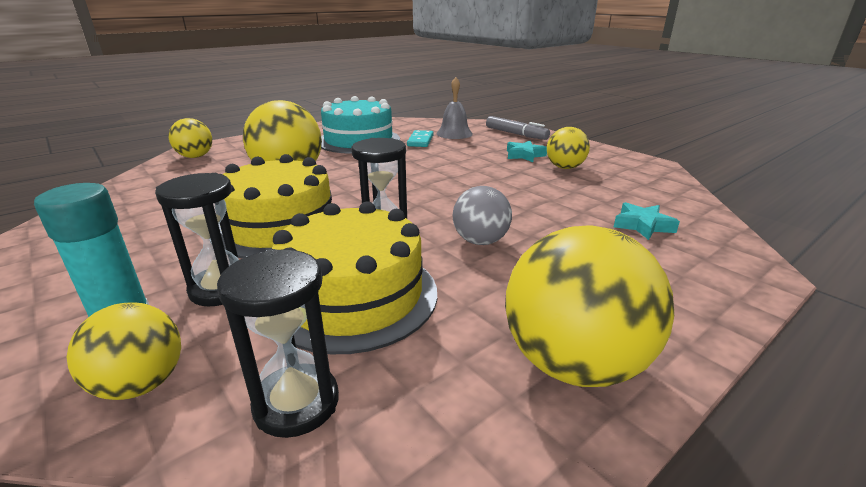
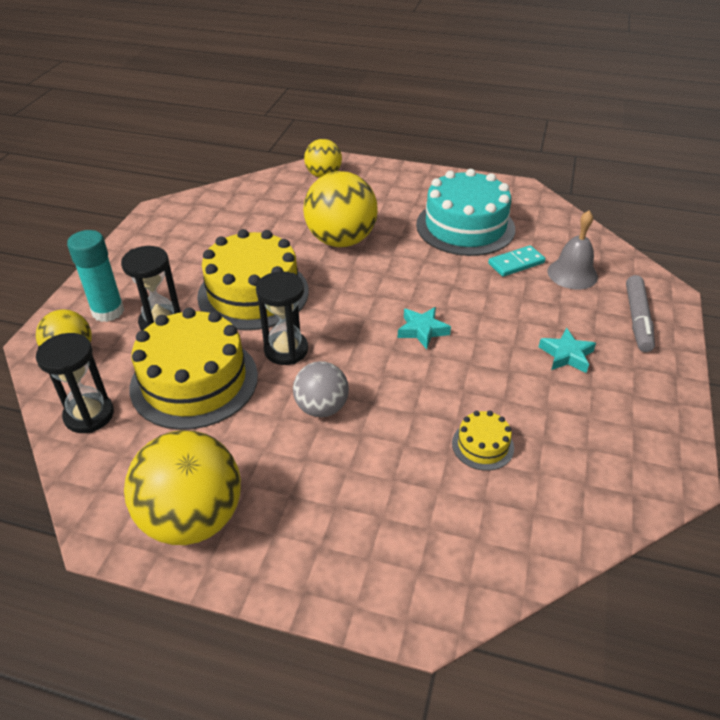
camera: 55 degrees right, 15 degrees up
yellow ball [547,127,590,169] -> none
turquoise star [614,202,680,240] -> turquoise star moved to [398,307,451,349]
none -> yellow cake [452,411,514,471]

